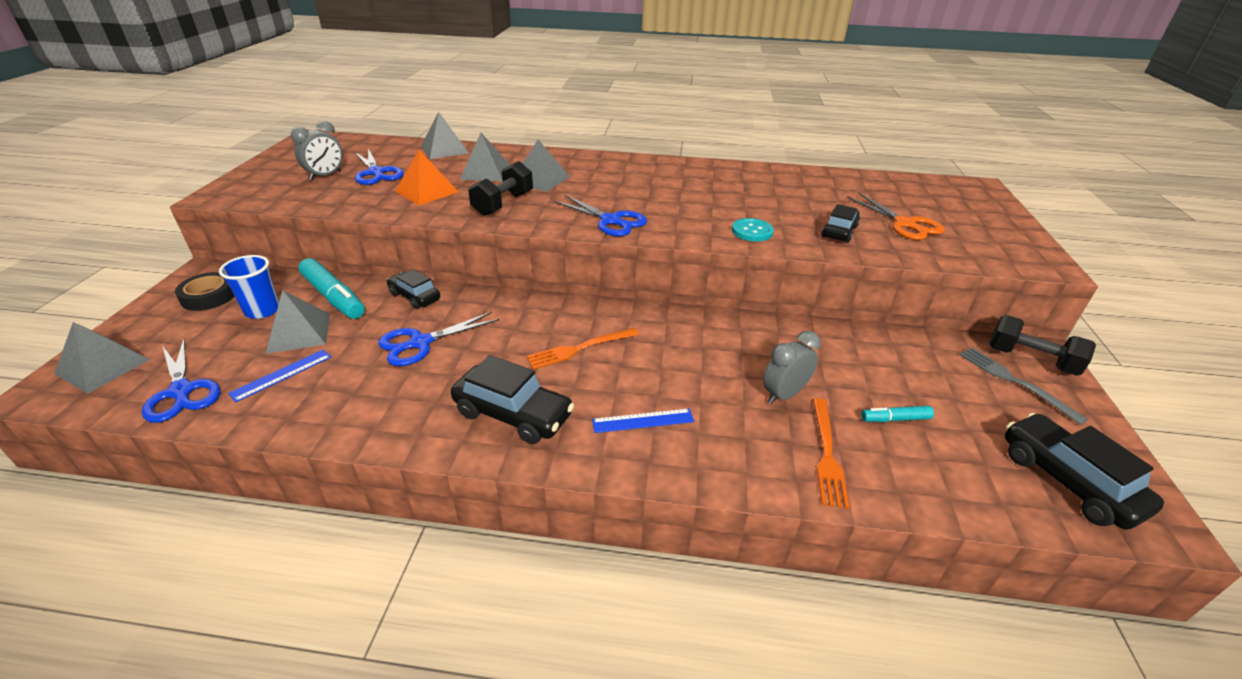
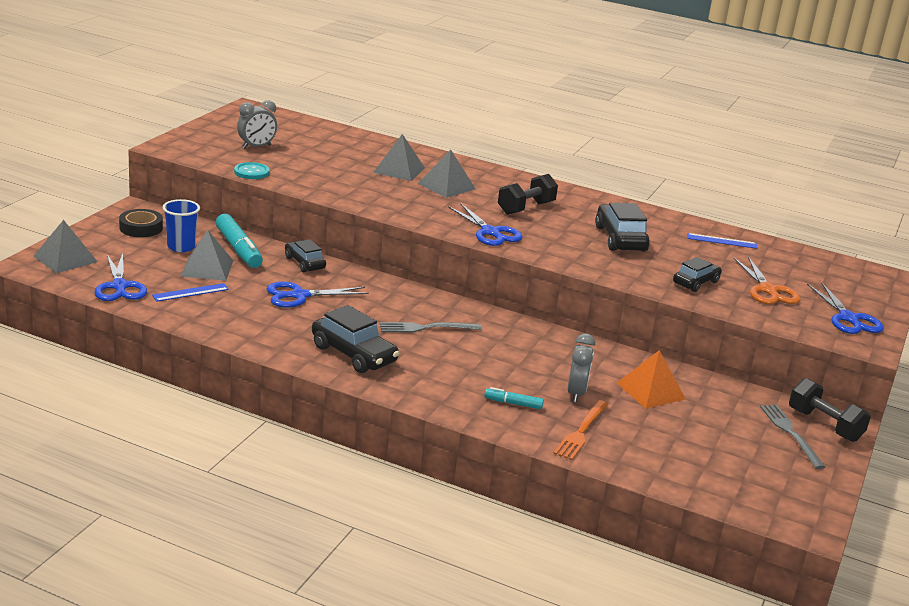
camera: 15 degrees right, 10 degrees down
blue scissors [355,149,404,185] -> blue scissors moved to [807,282,884,334]
orange pyramid [396,150,458,205] -> orange pyramid moved to [617,350,686,409]
grey pyramid [421,112,469,159] -> none
black dumbbell [468,161,533,216] -> black dumbbell moved to [498,174,558,215]
orange fork [526,328,639,369] -> grey fork [380,322,481,333]
blue ruler [592,409,694,433] -> blue ruler moved to [687,233,758,249]
turquoise button [732,218,774,241] -> turquoise button moved to [234,162,270,179]
grey clock [763,331,821,404] -> grey clock turned 120 degrees clockwise [568,333,595,403]
turquoise marker [861,406,934,422] -> turquoise marker moved to [484,387,544,409]
black car [1005,413,1164,530] -> black car moved to [595,203,650,251]

